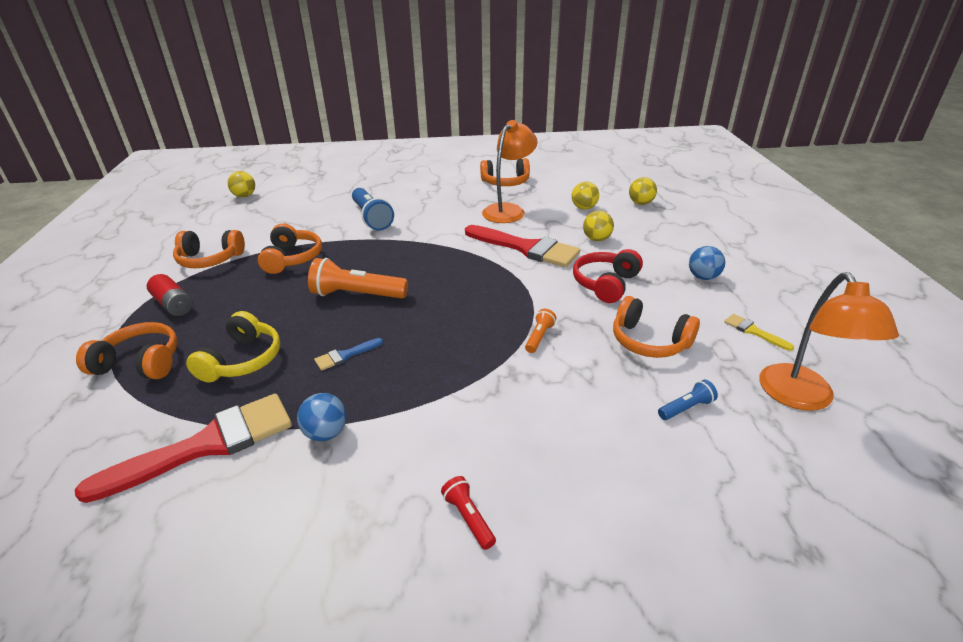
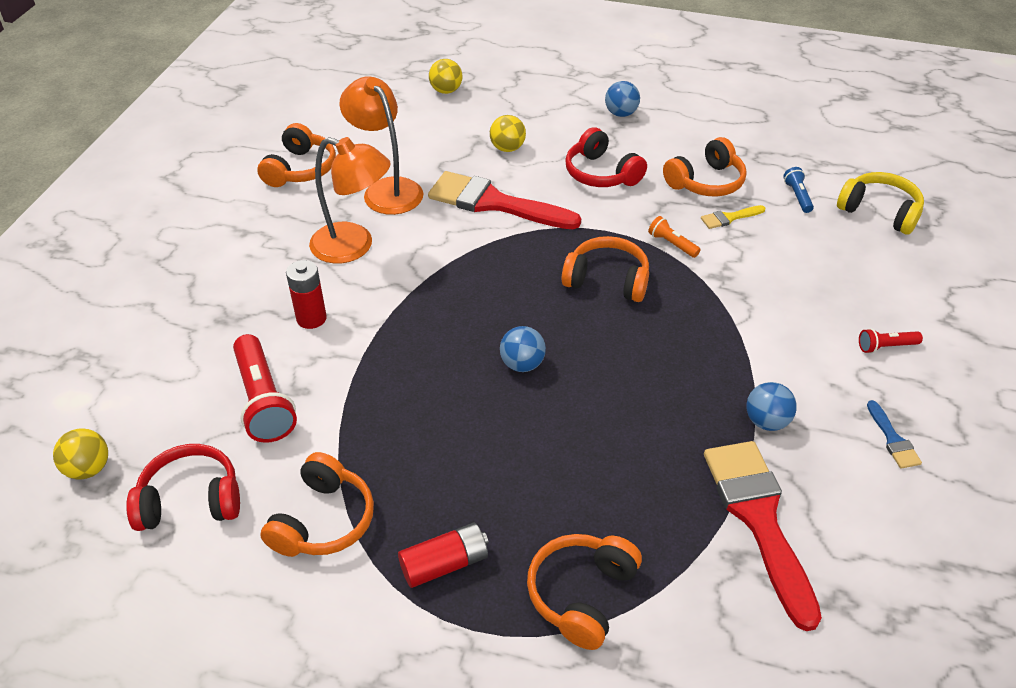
camera: 70 degrees left, 10 degrees up
yellow headphones [186,311,281,383] -> yellow headphones moved to [837,172,924,235]
orange headphones [258,223,322,274] -> orange headphones moved to [562,236,649,302]
orange flashlight [308,258,408,299] -> blue ball [500,326,546,372]
blue brush [314,338,383,371] -> blue brush moved to [867,400,922,469]
blue flashlight [352,188,394,231] -> red battery [286,260,327,329]
red brush [465,225,580,267] -> red brush turned 120 degrees counterclockwise [428,171,581,229]
yellow ball [572,182,599,210] -> none
yellow brush [724,314,794,351] -> yellow brush moved to [701,205,765,229]
orange lamp [759,272,899,411] -> orange lamp moved to [309,137,391,264]
none -> red headphones [126,444,240,531]
none -> red flashlight [233,334,297,443]

